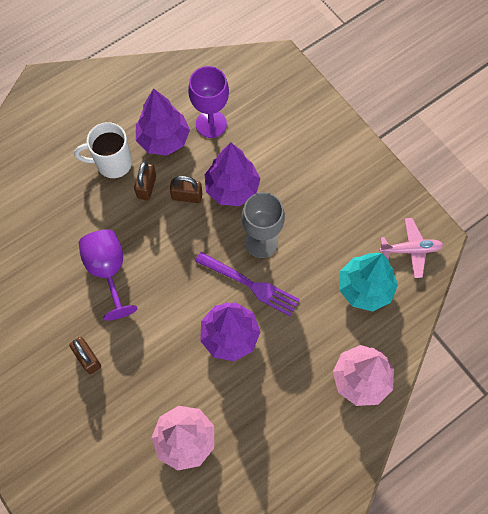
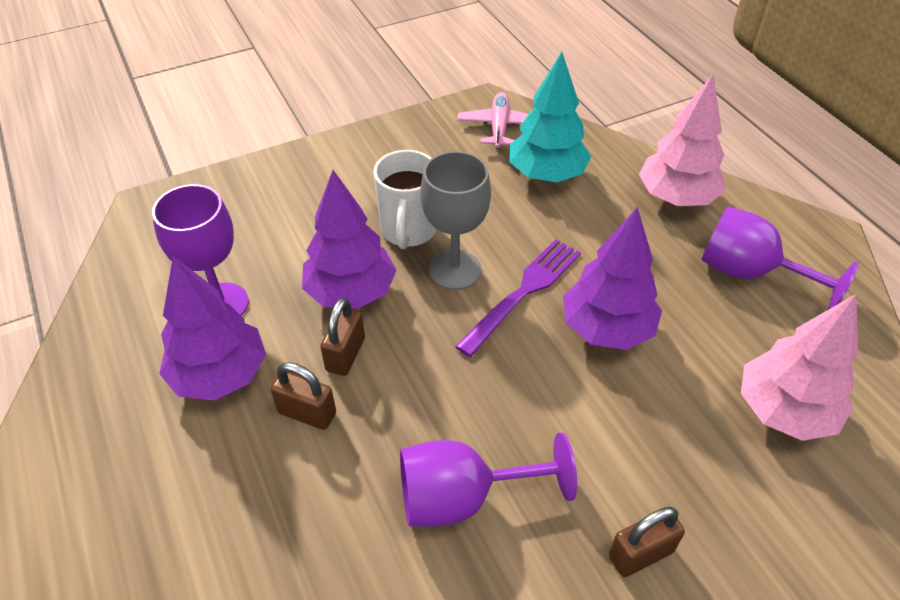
camera: 80 degrees left, 20 degrees down
white mug [74,122,132,178] -> white mug moved to [373,150,436,249]
none -> purple goblet [701,206,858,310]

